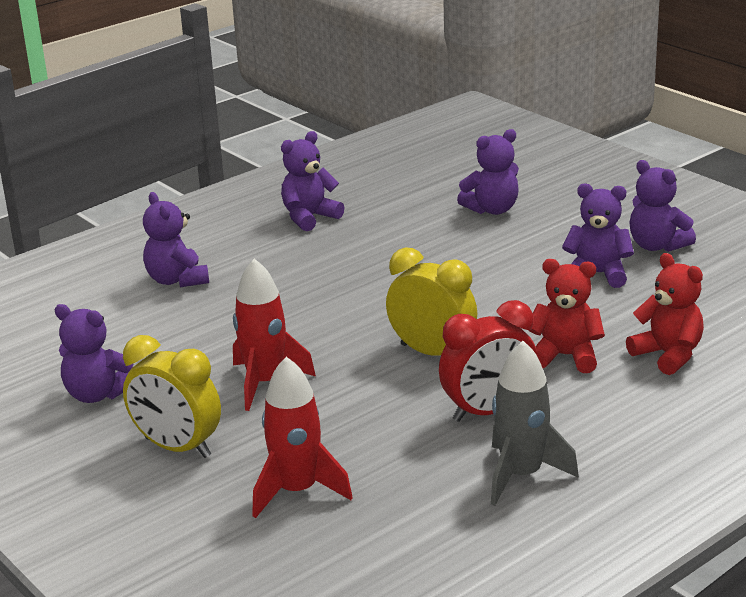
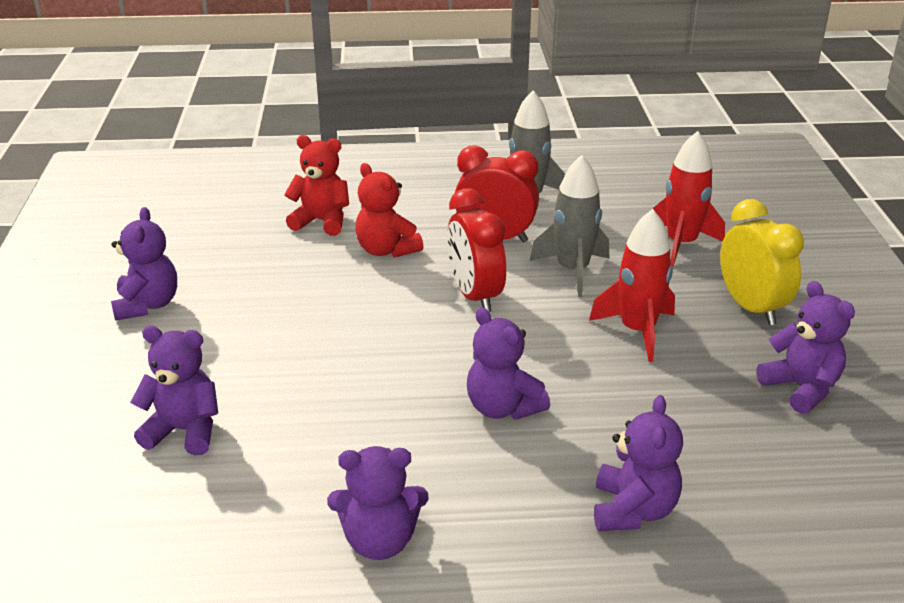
camera: 145 degrees left, 5 degrees up
yellow clock [386,247,477,356] -> red clock [447,188,506,312]
purple teddy bear [562,183,634,288] -> purple teddy bear moved to [467,307,550,420]
red teddy bear [626,253,704,375] -> red teddy bear turned 105 degrees clockwise [284,135,349,236]
none -> grey rocket [530,155,609,297]

